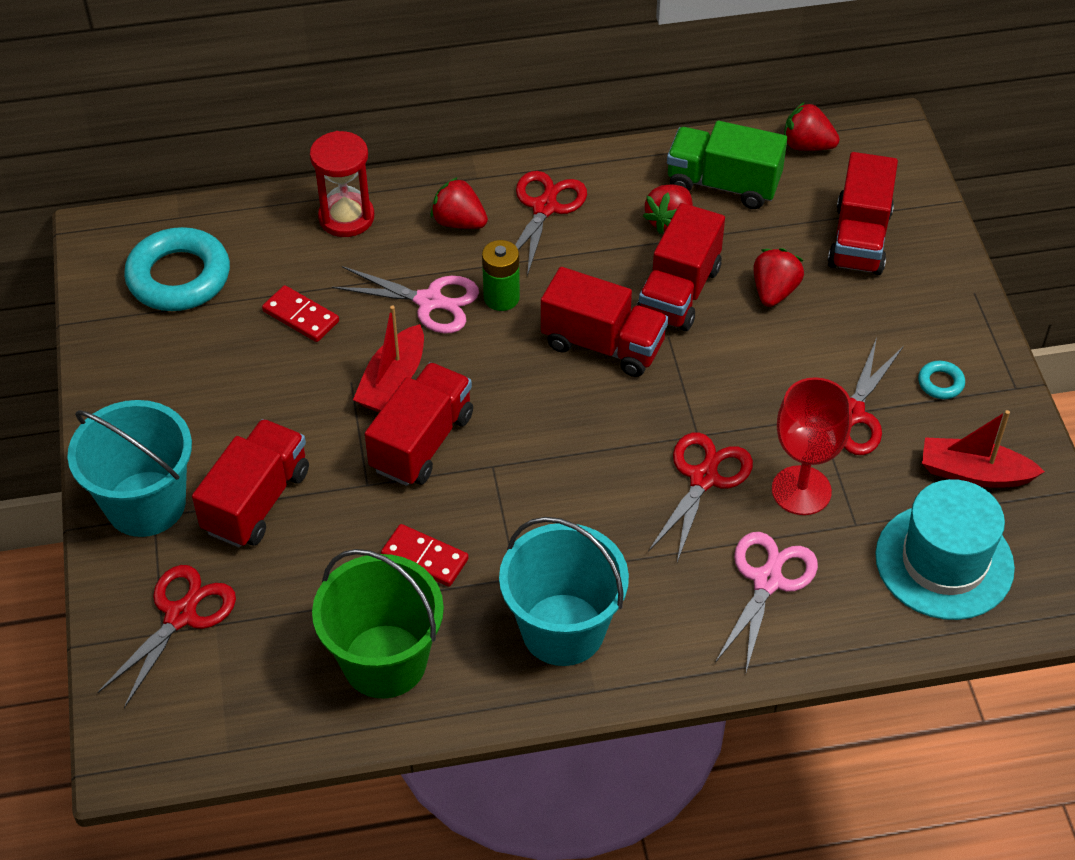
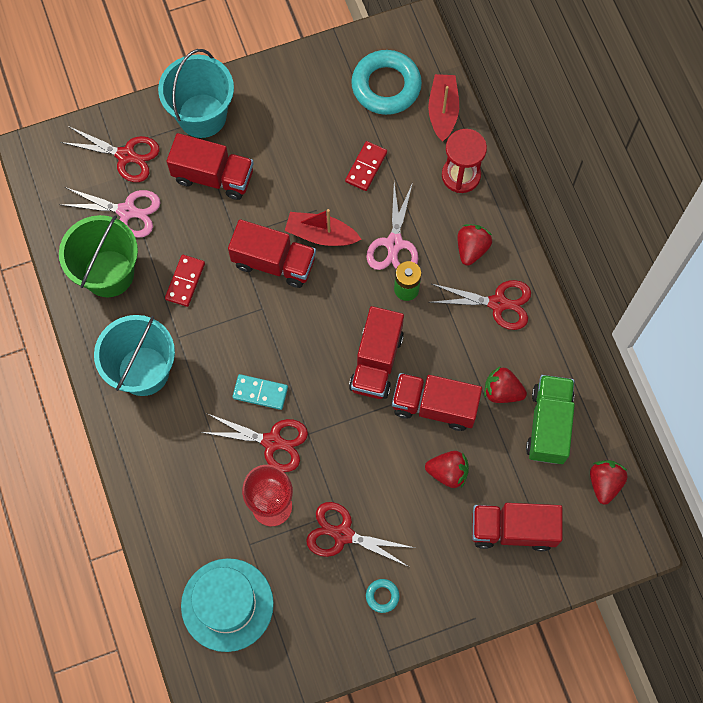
camera: 80 degrees right, 20 degrees up
pink scissors [715,532,818,672] -> pink scissors moved to [59,187,160,238]
red boat [922,410,1045,488] -> red boat moved to [428,74,459,142]
none -> turquoise domino [232,374,288,410]

